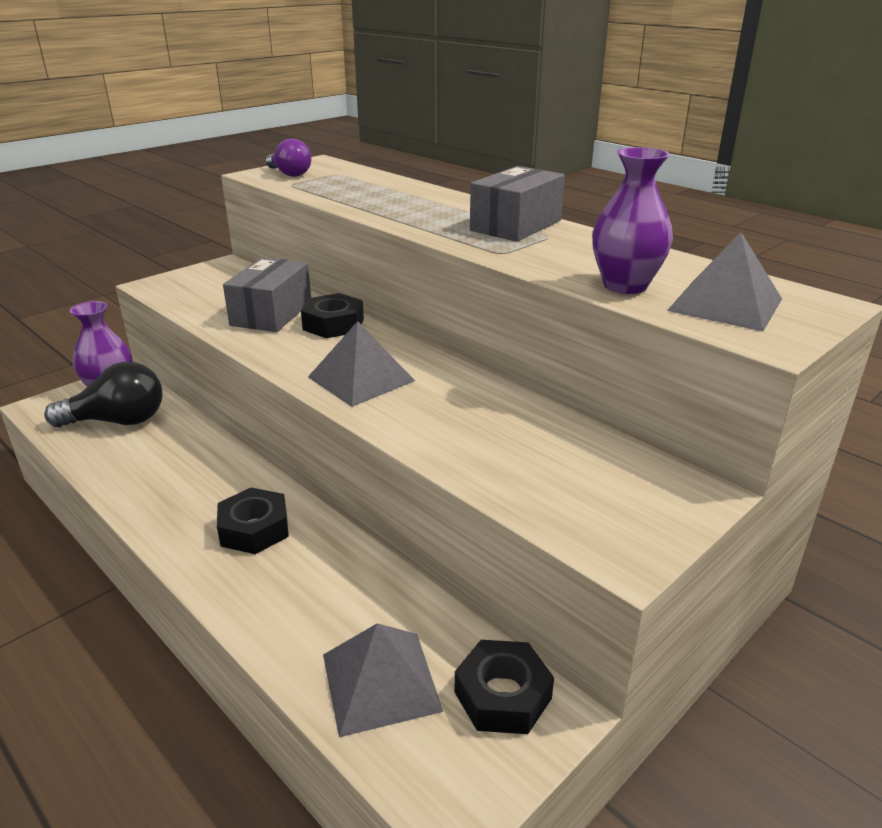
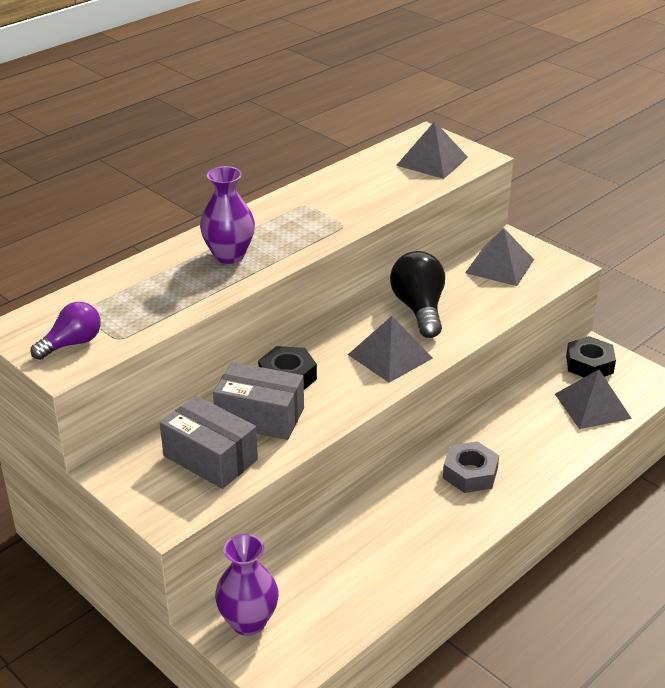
camera: 90 degrees left, 5 degrees up
black light bulb [44,362,162,427] -> black light bulb moved to [390,251,445,338]
black nut [217,487,289,554] -> grey nut [443,441,499,493]
grey box [470,166,565,242] -> grey box moved to [160,395,258,489]
purple vase [592,147,673,294] -> purple vase moved to [200,166,255,264]
none -> grey pyramid [465,228,534,286]

